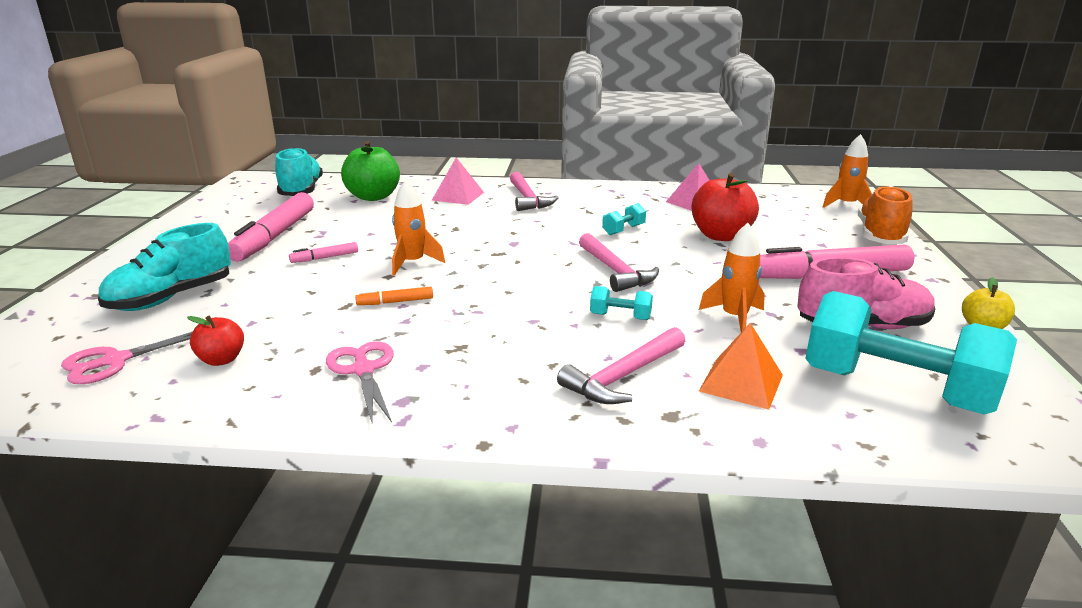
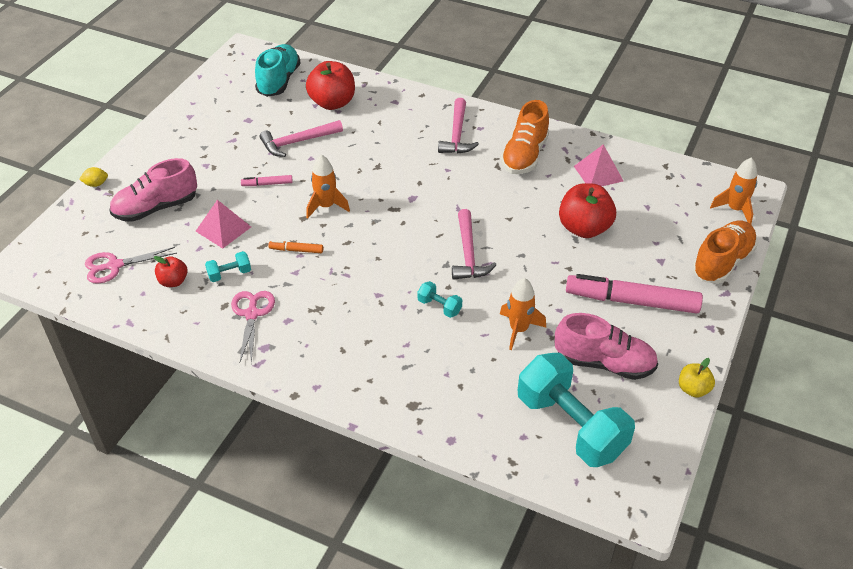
camera: 20 degrees right, 20 degrees up
turquoise shoe [98,223,231,311] -> pink shoe [109,158,197,222]
pink marker [228,192,314,262] -> none
green apple [341,141,400,201] -> red apple [306,61,355,110]
pink pyramid [432,158,484,205] -> pink pyramid moved to [196,200,251,249]
pink hammer [557,327,685,404] -> pink hammer moved to [260,120,343,157]
turquoise dumbbell [602,203,646,235] -> turquoise dumbbell moved to [205,251,251,282]
orange pyramid [699,323,783,410] -> none
none -> yellow lemon [79,167,108,187]
none -> orange shoe [501,100,549,174]

